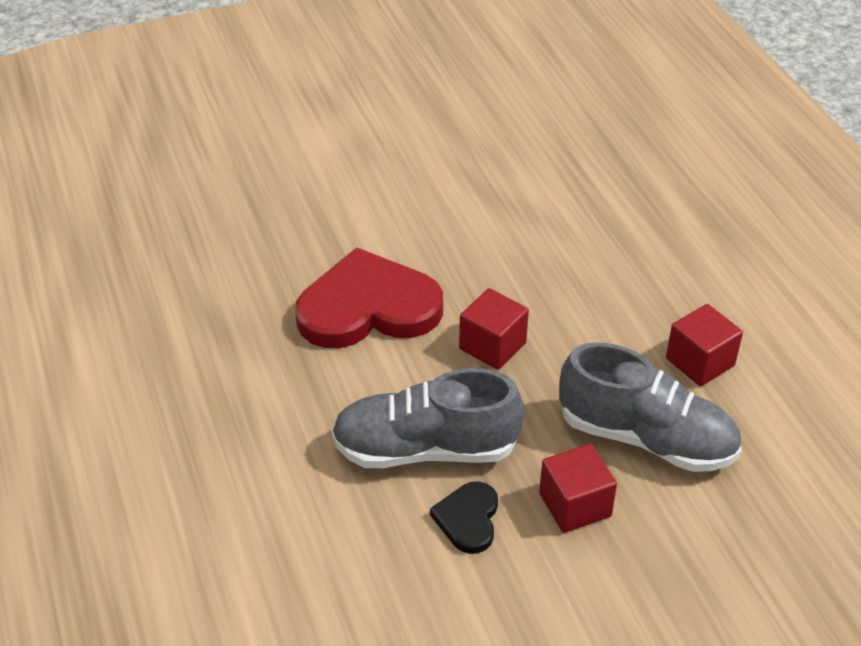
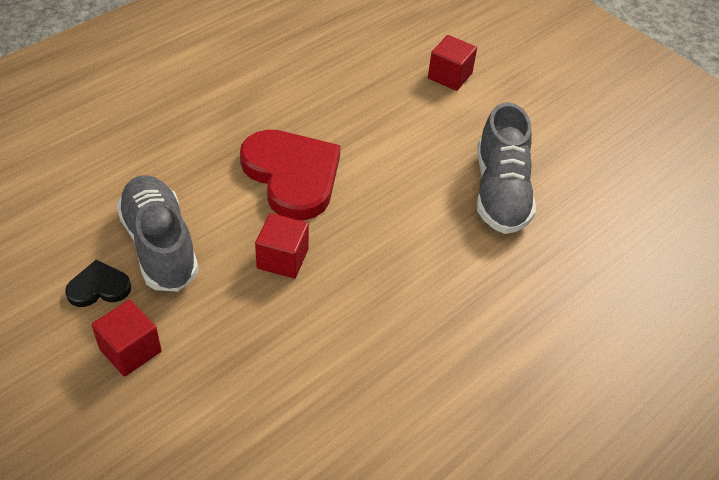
camera: 65 degrees right, 5 degrees up
grey shoe [559,342,742,472] -> grey shoe moved to [477,102,536,234]
red cube [666,304,743,386] -> red cube moved to [428,35,477,91]

